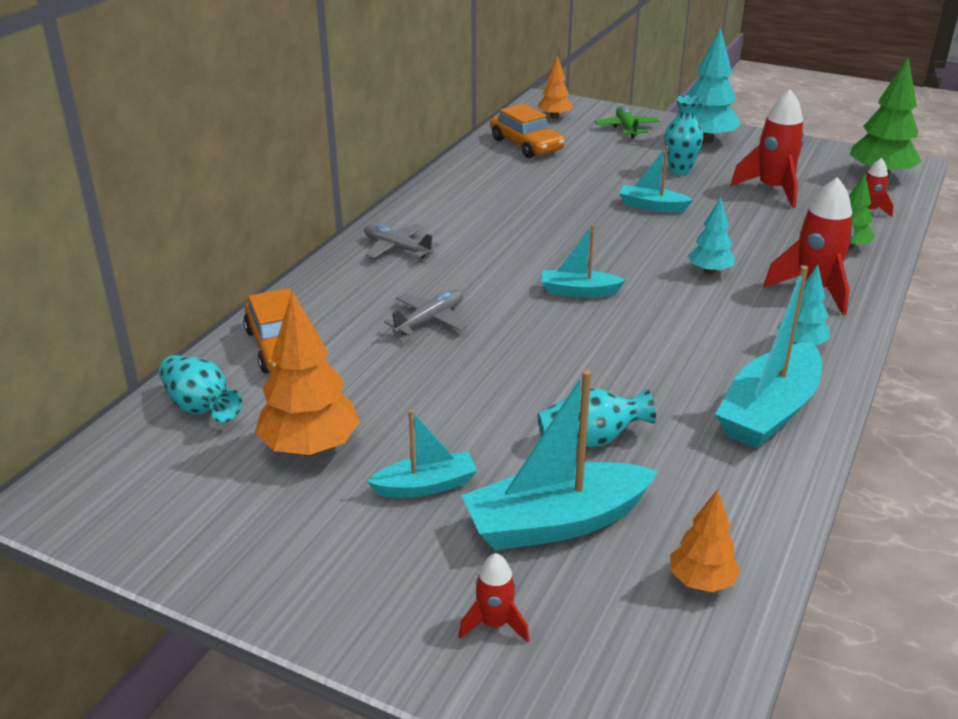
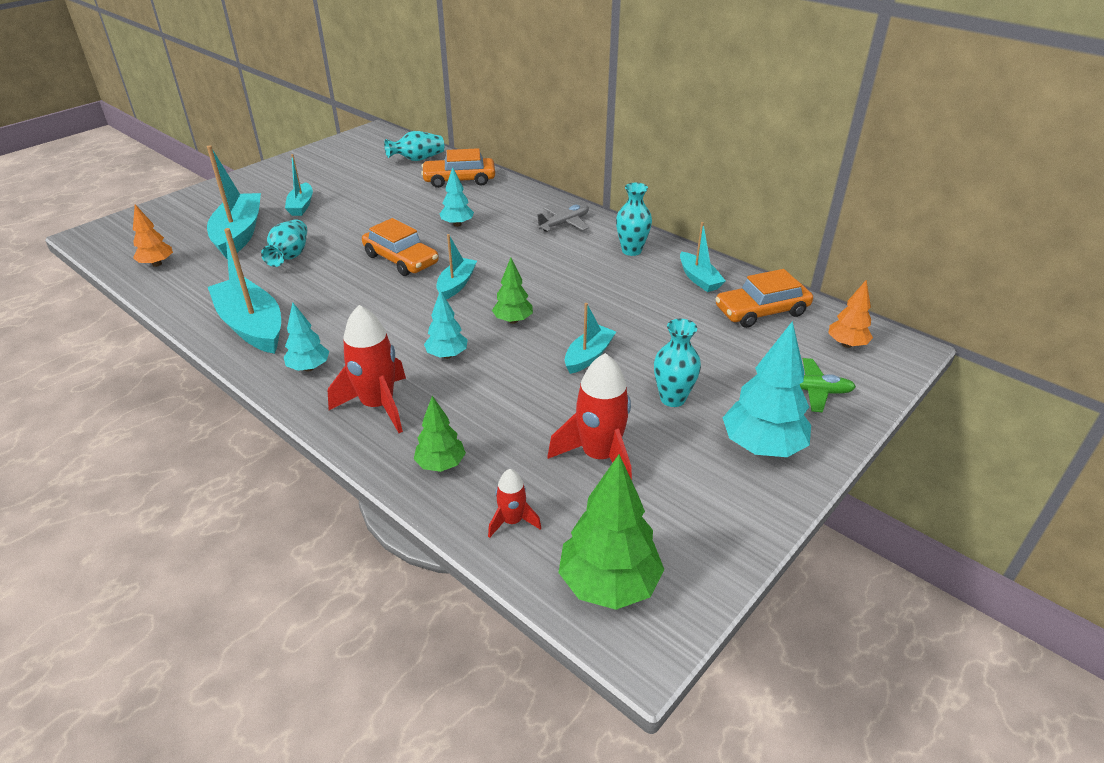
camera: 105 degrees right, 5 degrees up
orange tree [255,291,360,456] -> none
grey plane [384,290,468,336] -> turquoise tree [440,167,474,227]
red rocket [459,553,529,643] -> none
none -> orange car [362,218,439,276]
none -> green tree [492,258,533,324]
none -> turquoise vase [616,183,652,256]
none -> turquoise boat [680,222,726,292]

